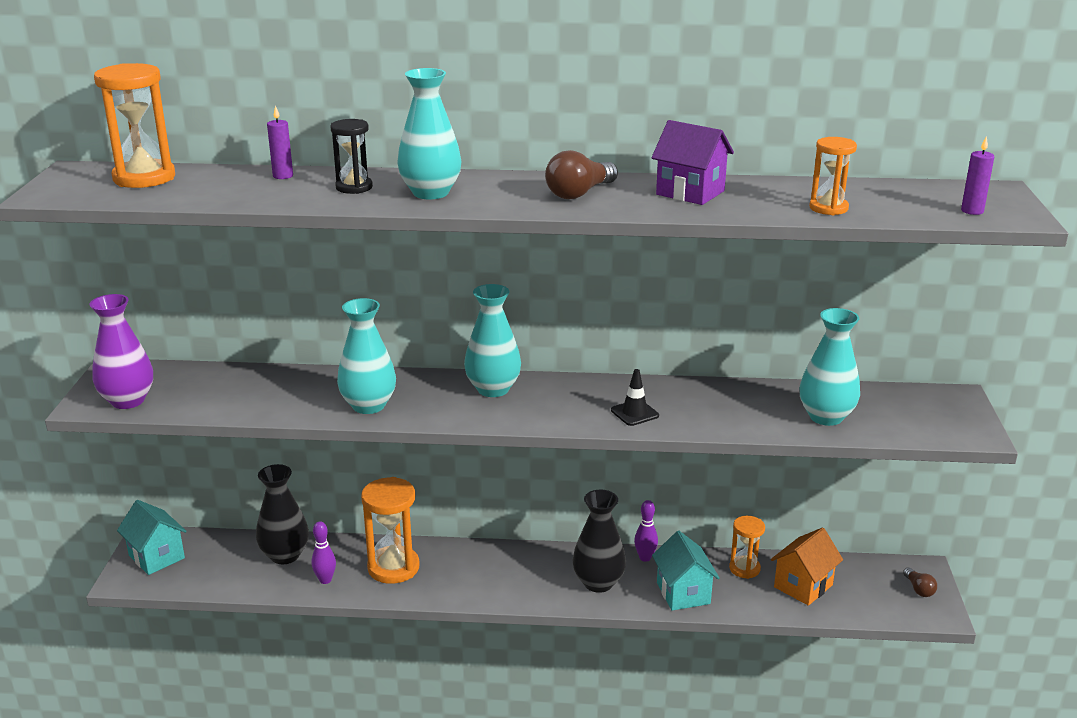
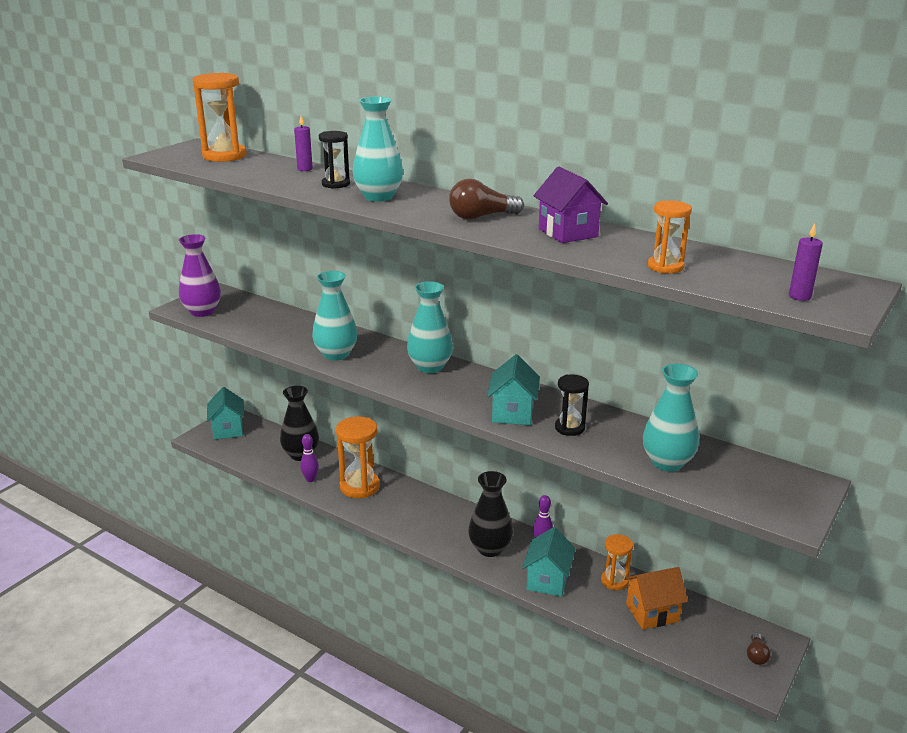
camera: 30 degrees right, 0 degrees up
black traffic cone [611,369,659,426] -> turquoise house [487,354,540,425]
none -> black hourglass [555,374,589,436]

